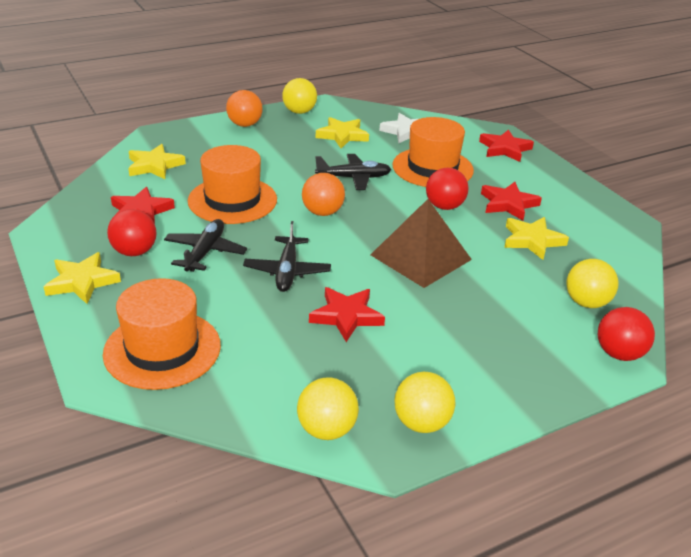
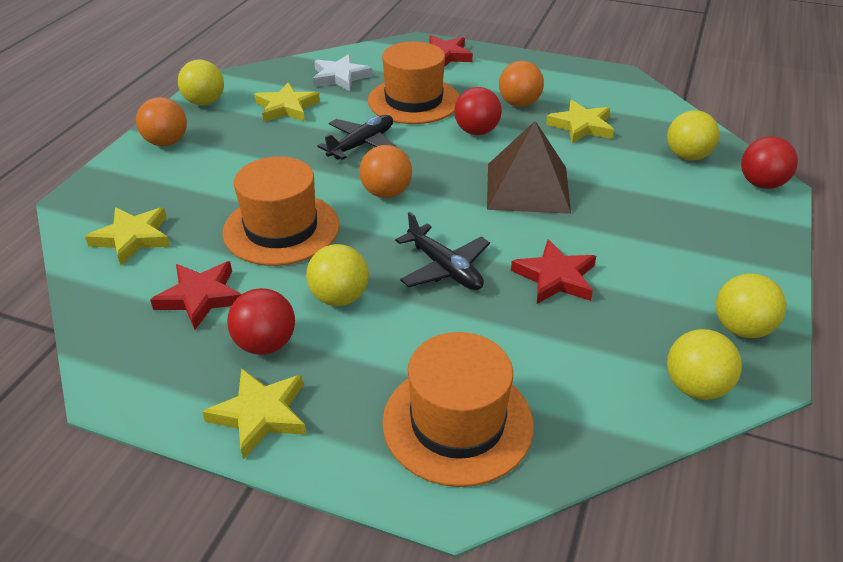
camera: 40 degrees left, 5 degrees up
black plane [164,219,247,272] -> yellow ball [306,244,369,306]
red star [481,182,542,221] -> orange ball [499,61,544,107]

